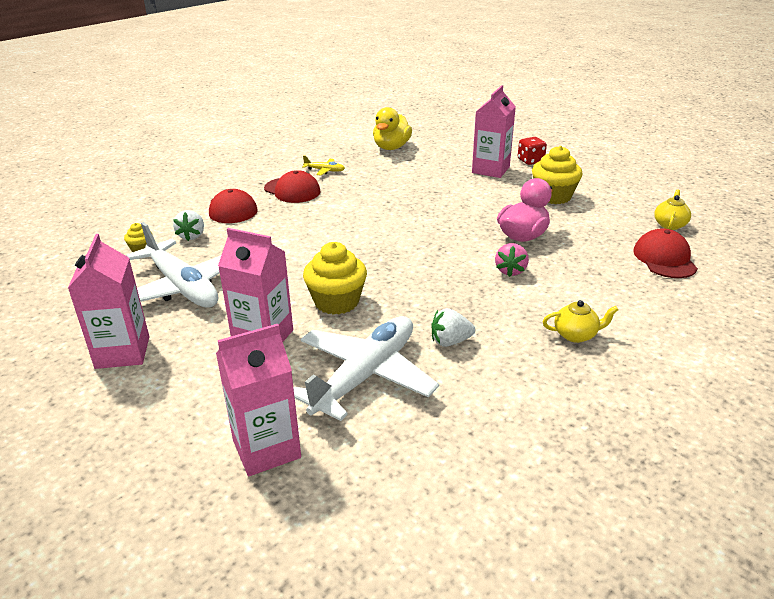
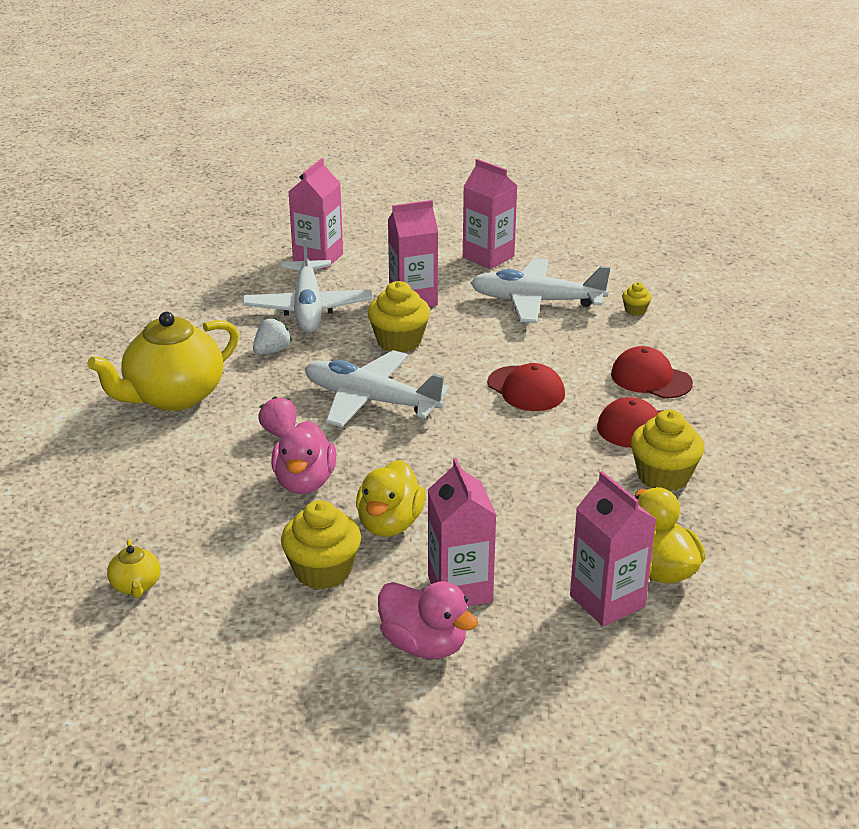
camera: 140 degrees right, 0 degrees up
white strawberry [173,210,204,241] -> none
yellow plane [302,155,345,176] -> yellow cupcake [631,410,704,492]
red dice [518,137,547,165] -> pink duck [378,581,478,659]
yellow teapot [543,300,618,343] -> yellow teapot [87,312,239,411], size x2.31
red cap [633,228,698,278] -> red cap moved to [487,363,565,411]
none -> white plane [305,350,450,427]
none -> yellow duck [356,460,425,537]
none -> pink carton [570,471,657,626]

